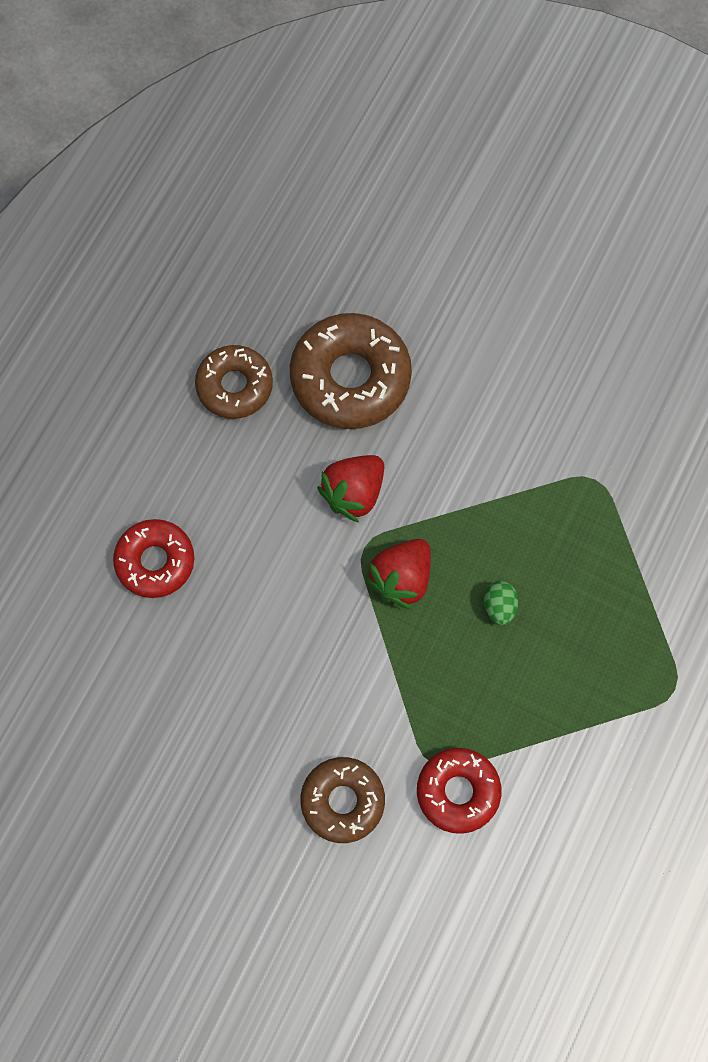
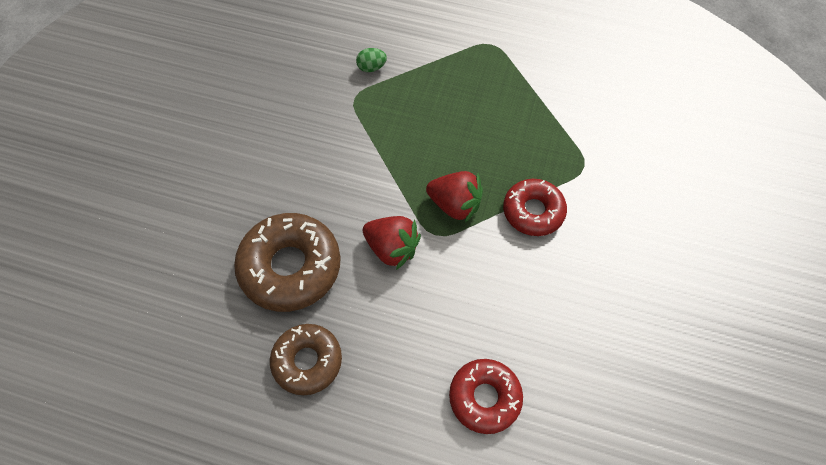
camera: 100 degrees left, 10 degrees down
brown donut [300,757,385,843] -> none
red donut [417,748,501,834] -> red donut moved to [503,179,567,236]
green egg [484,581,518,626] -> green egg moved to [356,48,387,72]

